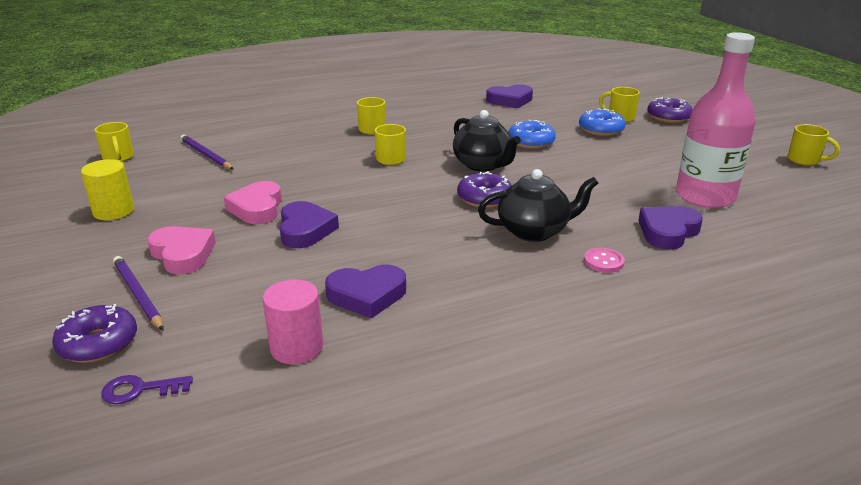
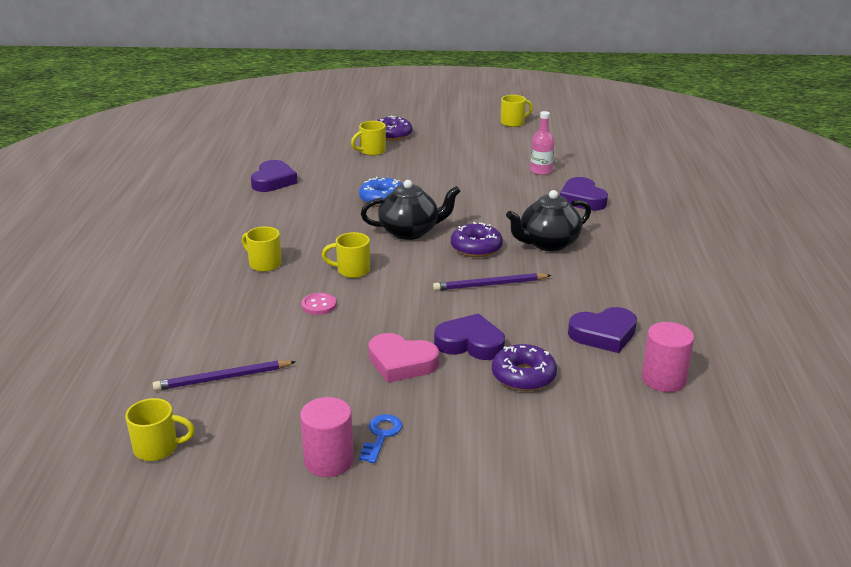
camera: 65 degrees left, 0 degrees up
purple donut [52,304,137,363] -> purple donut moved to [492,344,557,391]
yellow cylinder [81,159,134,220] -> pink cylinder [300,397,354,477]
purple key [101,375,193,404] -> none
purple pencil [113,256,164,331] -> purple pencil moved to [433,273,552,291]
pink heart [147,226,216,274] -> none
purple heart [325,265,406,318] -> purple heart turned 60 degrees clockwise [568,307,637,353]
black teapot [478,169,598,242] -> black teapot turned 135 degrees counterclockwise [506,190,591,251]
blue donut [579,108,626,136] -> none
pink button [584,248,625,273] -> pink button moved to [301,293,337,315]
pink bottle [676,32,755,208] -> pink bottle [530,111,554,175], size x0.48
none -> blue key [359,414,402,463]

